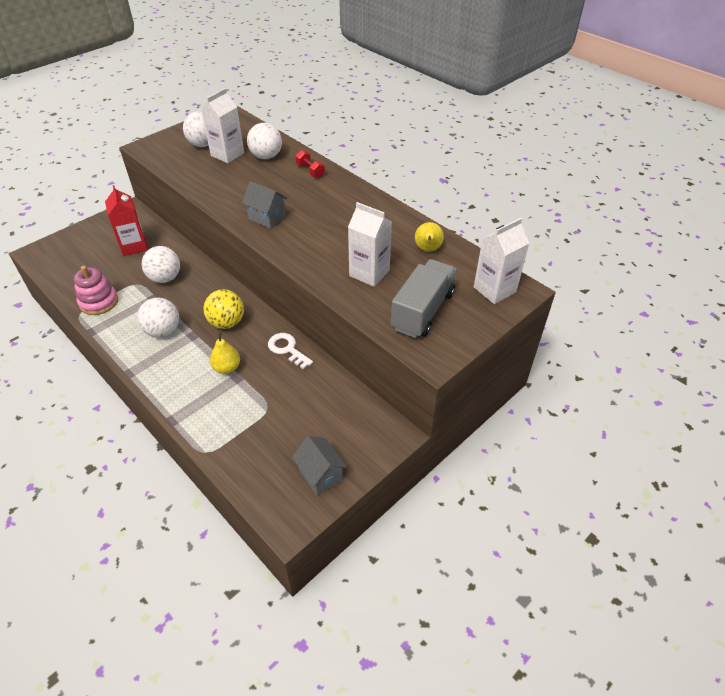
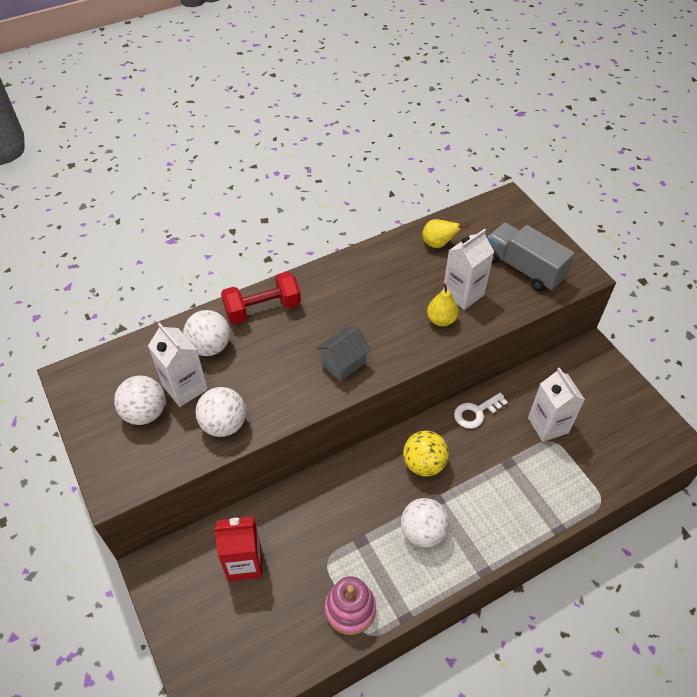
camera: 75 degrees left, 5 degrees up
white ball [142,246,180,283] -> white ball moved to [196,387,246,437]
yellow pear [210,332,240,374] -> yellow pear moved to [427,283,459,326]
grey house [292,436,347,496] -> none
red dumbbell [296,150,325,178] -> red dumbbell [221,271,301,324], size x1.76
white carton [474,218,529,304] -> white carton moved to [528,367,585,442]

